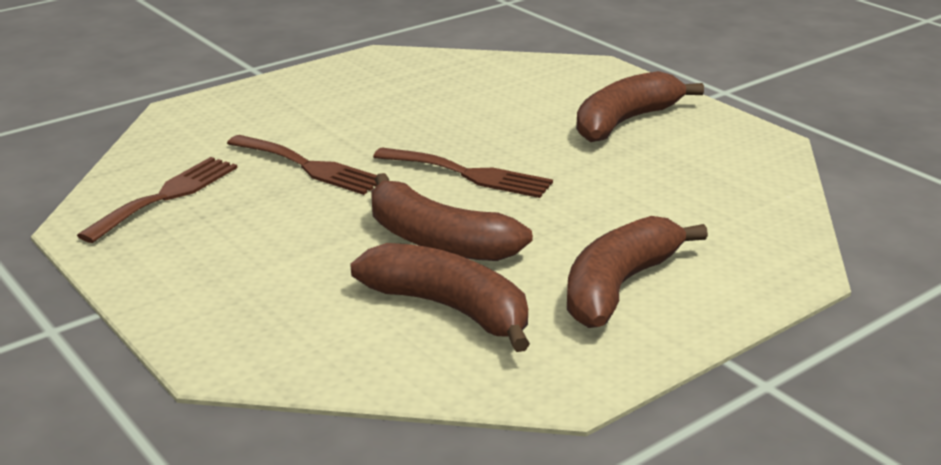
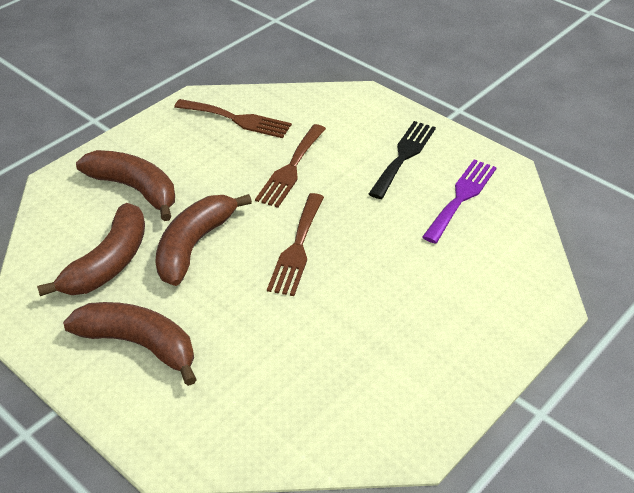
camera: 80 degrees right, 15 degrees up
brown banana [576,71,704,142] -> brown banana moved to [76,150,175,221]
none -> black fork [369,121,436,199]
none -> purple fork [422,159,497,244]

